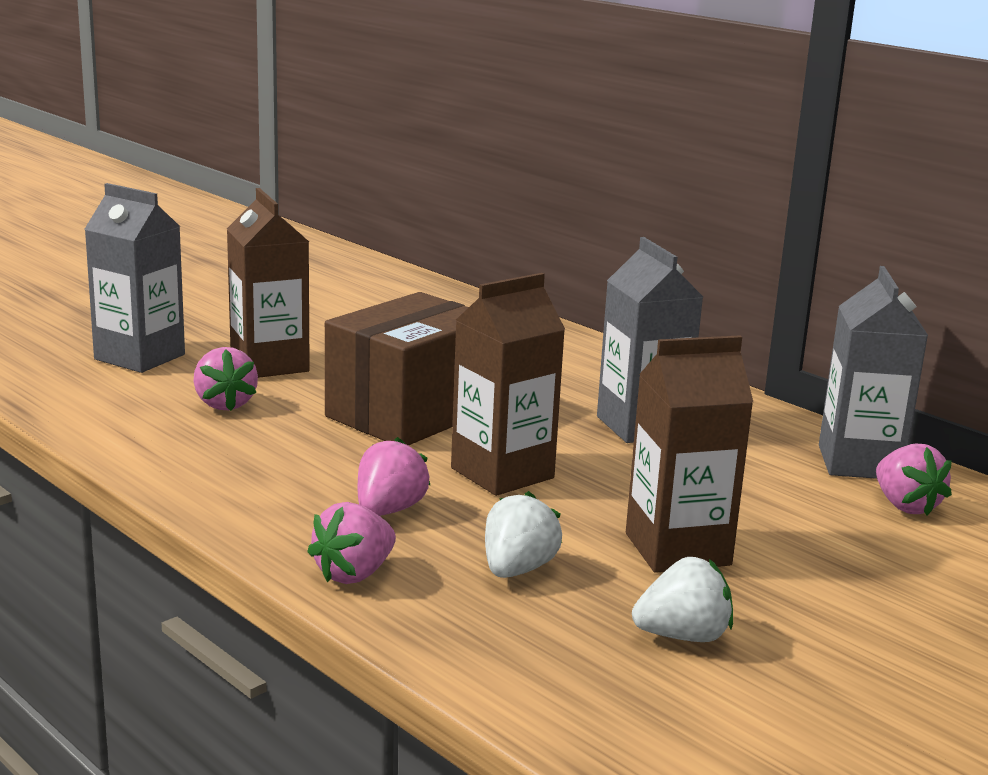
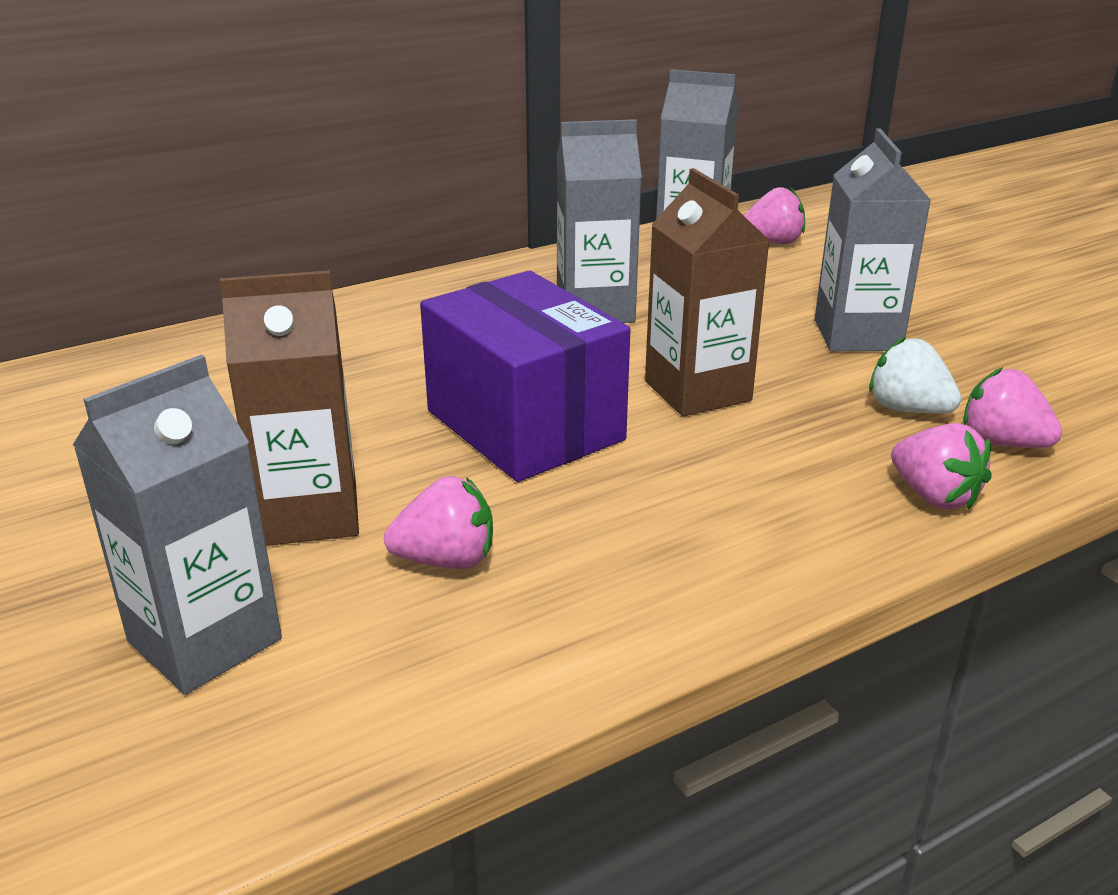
camera: 75 degrees left, 10 degrees up
brown box [325,292,469,446] -> purple box [420,271,630,482]
pink strawberry [358,437,431,516] -> pink strawberry moved to [963,367,1062,448]
brown carton [626,335,753,573] -> grey carton [815,128,931,351]
white strawberry [632,557,733,642] -> none

